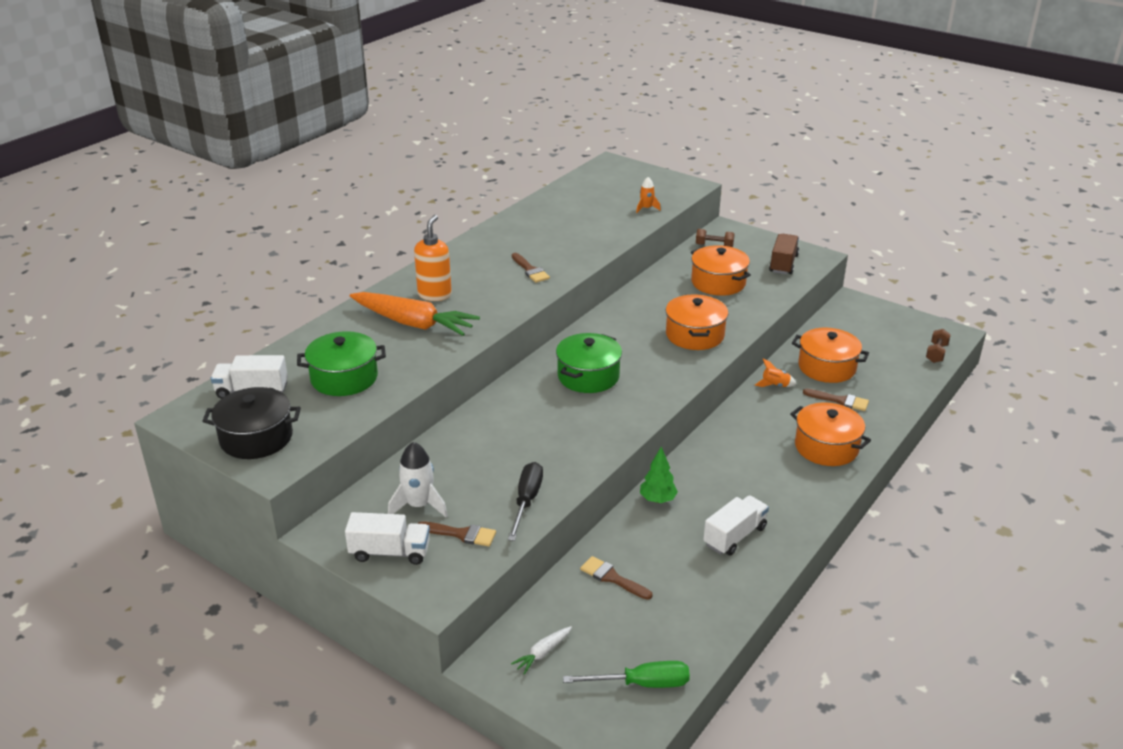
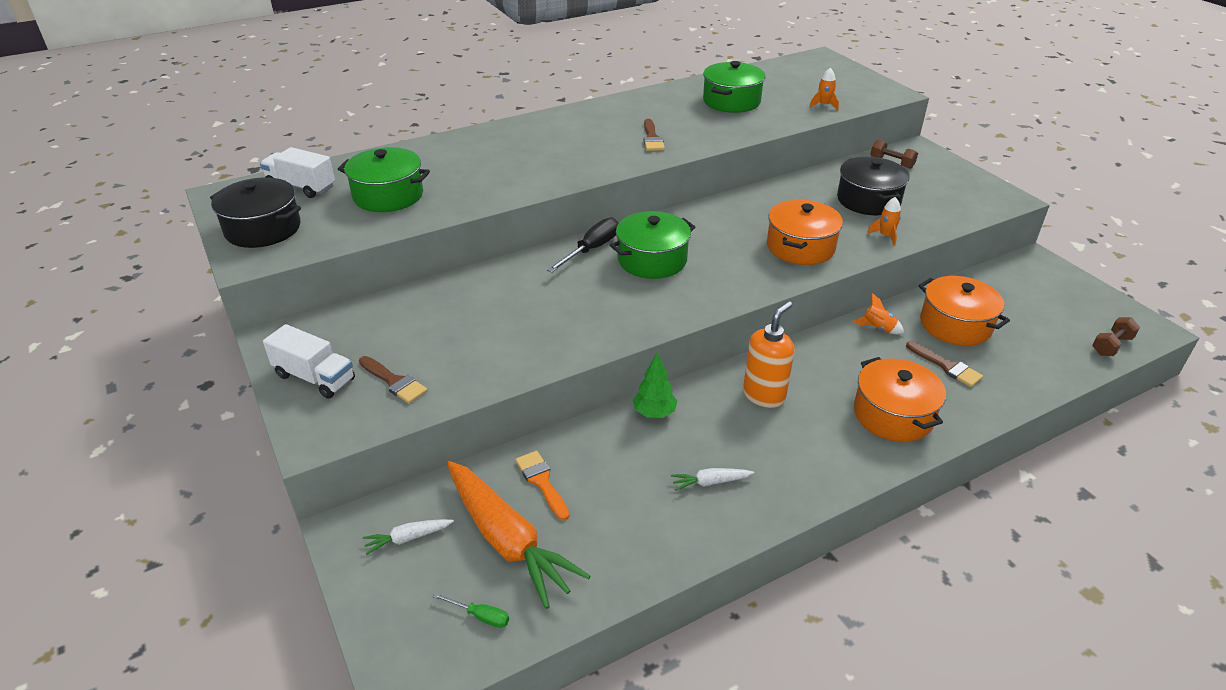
camera: 25 degrees right, 5 degrees up
orange carrot [350,292,480,336] -> orange carrot moved to [447,461,590,609]
white rocket [388,442,448,517] -> none
orange soap dispenser [414,215,452,301] -> orange soap dispenser moved to [743,301,794,408]
black screwdriver [508,462,543,541] -> black screwdriver moved to [547,218,619,273]
green screwdriver [563,661,690,688] -> green screwdriver [433,593,509,628], size x0.54
brown brush [580,556,652,600] -> orange brush [515,451,569,521]
orange pot [691,245,751,296] -> black pot [837,157,909,215]
white truck [703,495,769,555] -> white carrot [671,468,754,491]
brown truck [769,234,799,274] -> none
none -> green pot [703,61,766,113]
none -> orange rocket [867,197,901,246]

